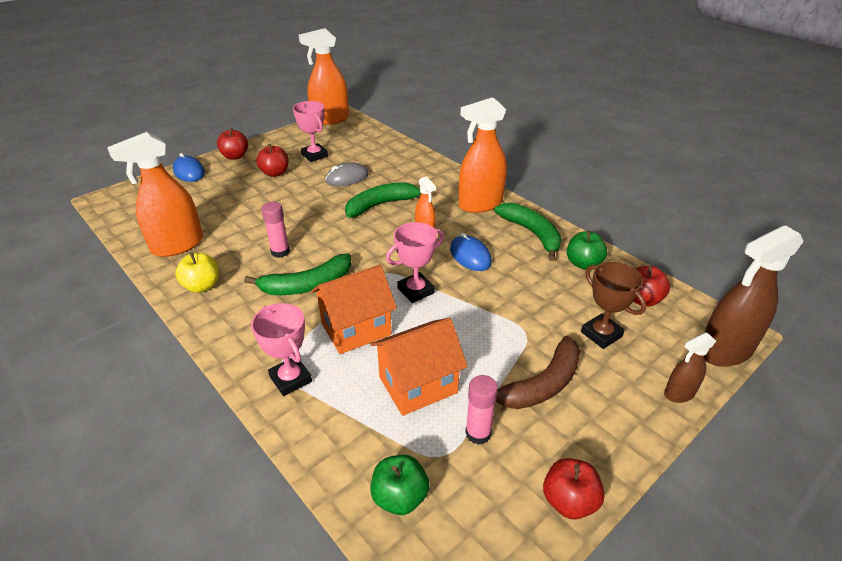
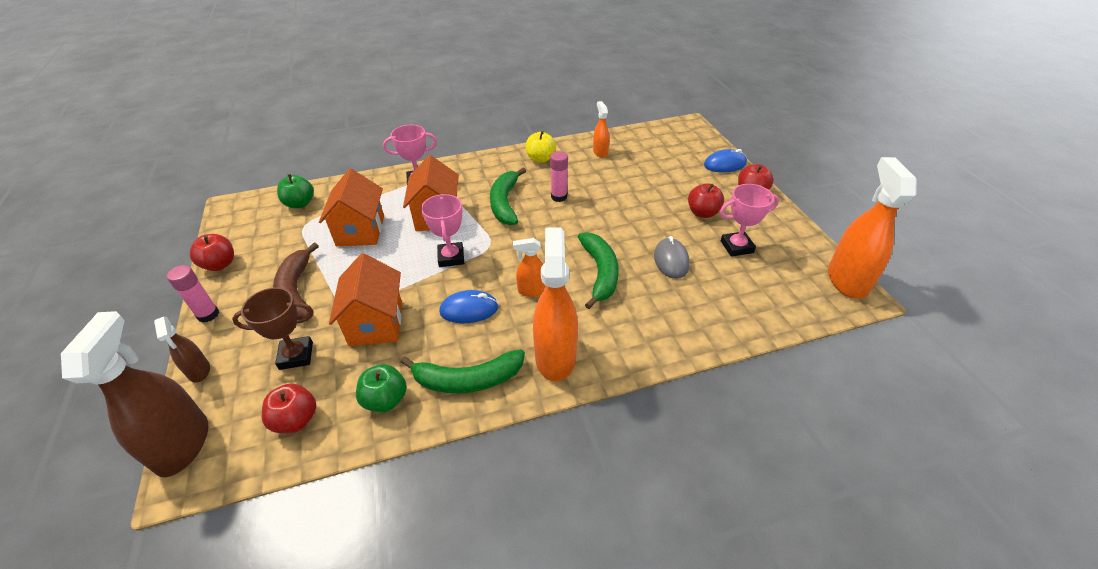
camera: 115 degrees right, 5 degrees up
orange spray bottle [107,132,203,257] -> orange spray bottle [593,101,610,158], size x0.52
pink glue stick [465,375,498,445] -> pink glue stick moved to [167,265,219,323]
brown spray bottle [664,333,716,403] -> brown spray bottle turned 150 degrees clockwise [154,317,210,383]
none -> orange house [329,253,402,346]

